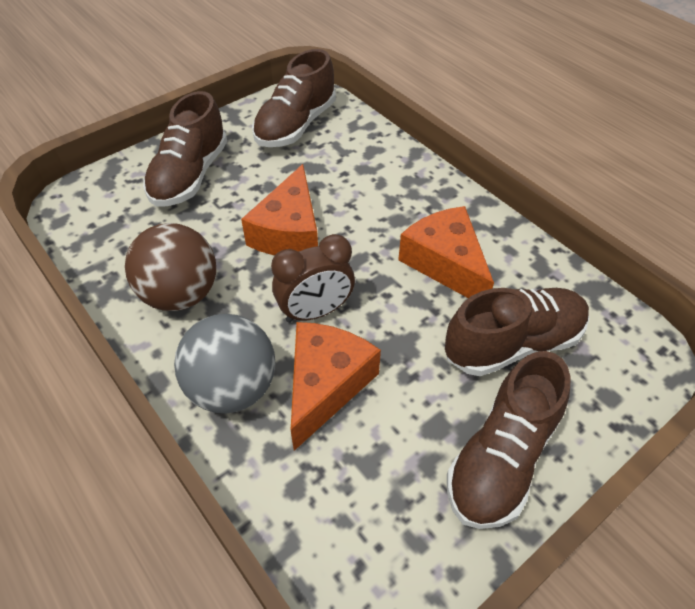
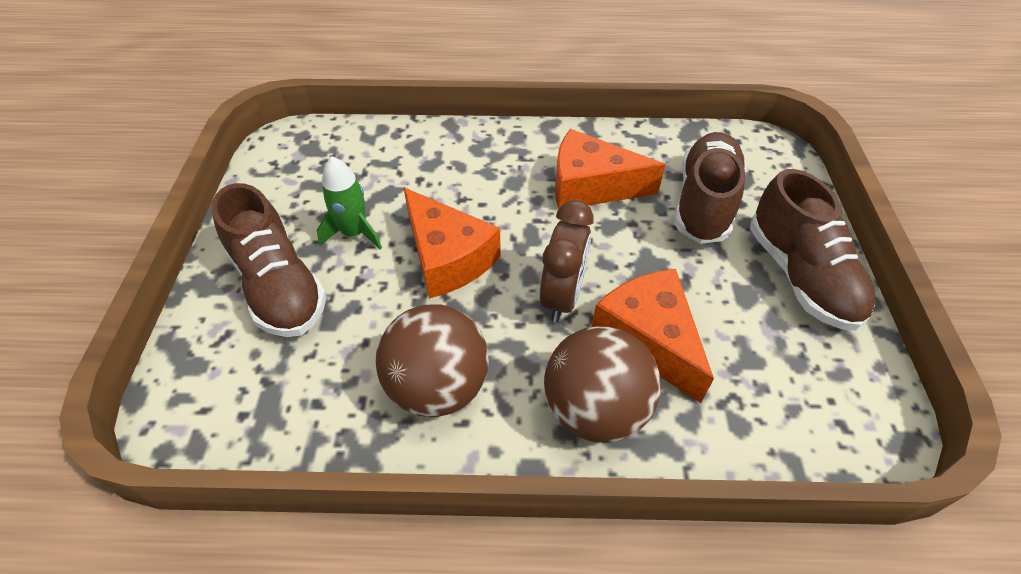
camera: 50 degrees left, 0 degrees up
grey ball [174,314,276,413] -> brown ball [544,326,661,443]
brown shoe [252,49,336,147] -> none
none -> green rocket [317,157,382,249]

